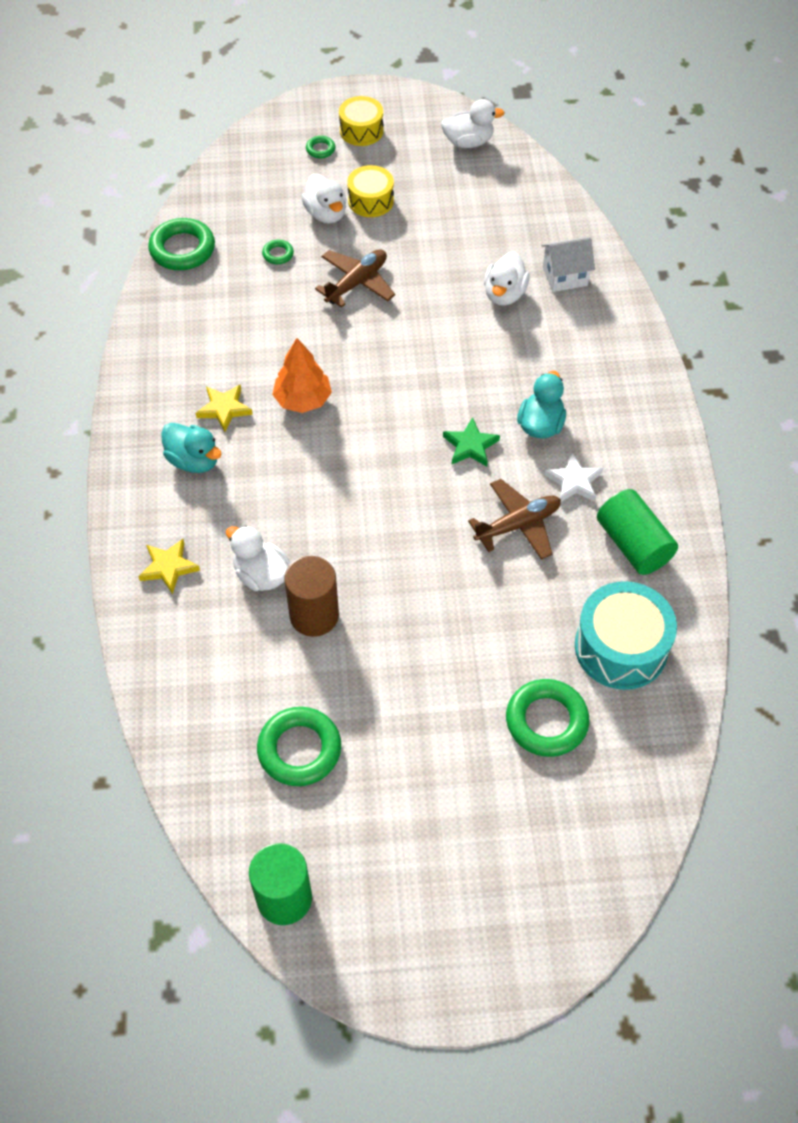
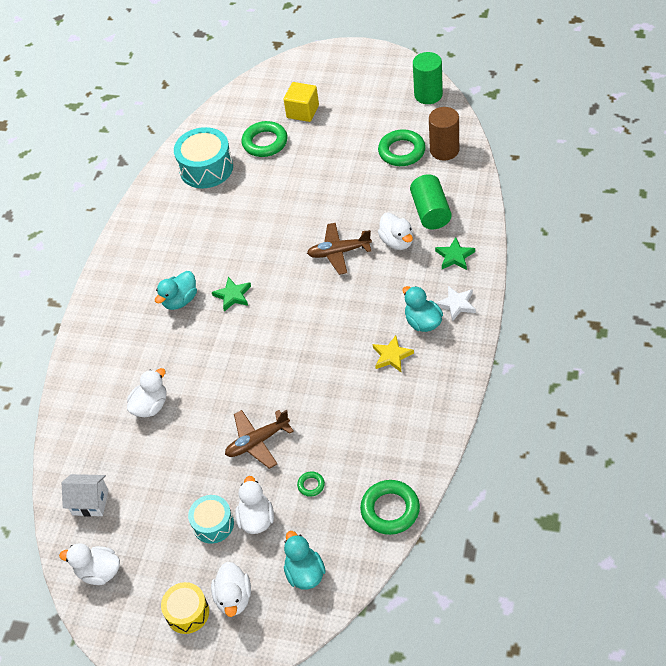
camera: 155 degrees left, 5 degrees down
yellow star [138,539,200,594] -> green star [435,237,475,270]
orange tree [272,338,332,413] -> none
brown cylinder [284,556,339,637] -> brown cylinder moved to [429,107,459,160]
green ring [306,136,335,158] -> white duck [211,562,251,617]
yellow drum [347,165,394,217] -> turquoise drum [188,495,234,544]
brown plane [468,479,561,560] -> brown plane moved to [307,223,372,275]
white house [541,237,595,292] -> white house moved to [62,474,108,517]
white star [545,453,603,502] -> white star moved to [436,286,476,322]
green cylinder [597,489,678,575] -> green cylinder moved to [410,174,452,229]
none -> yellow cube [284,82,319,122]
none -> turquoise duck [284,531,326,590]

